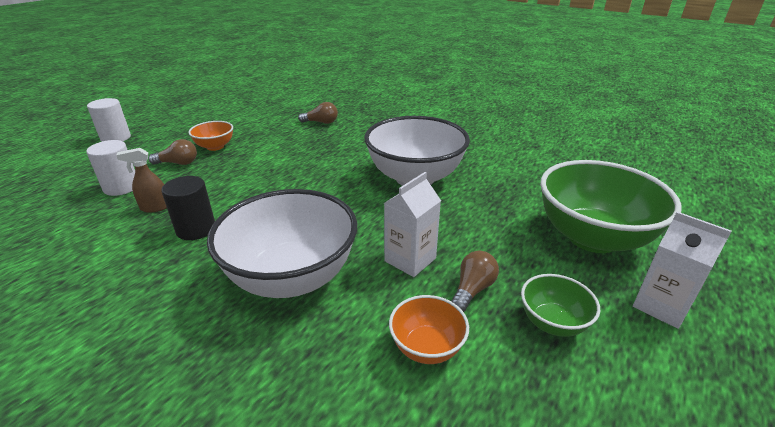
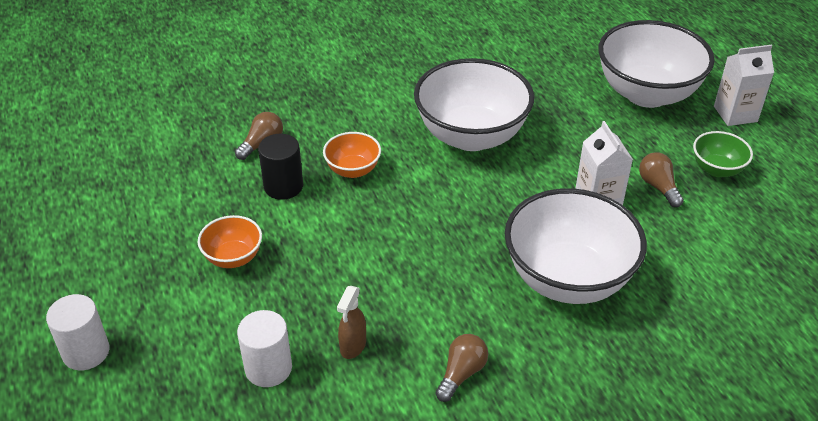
camera: 55 degrees left, 10 degrees up
brown light bulb [148,139,197,165] -> brown light bulb moved to [435,334,488,402]
black cylinder [162,176,215,240] -> black cylinder moved to [258,134,303,200]
orange bowl [389,295,469,364] -> orange bowl moved to [323,132,381,178]
green bowl [540,160,682,253] -> white bowl [598,20,715,108]

